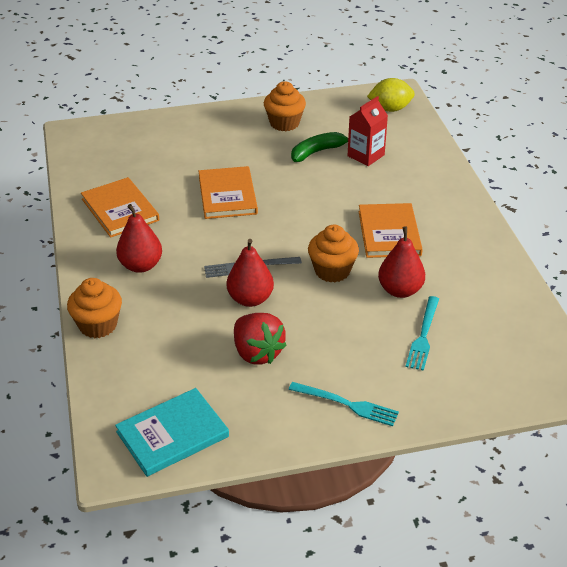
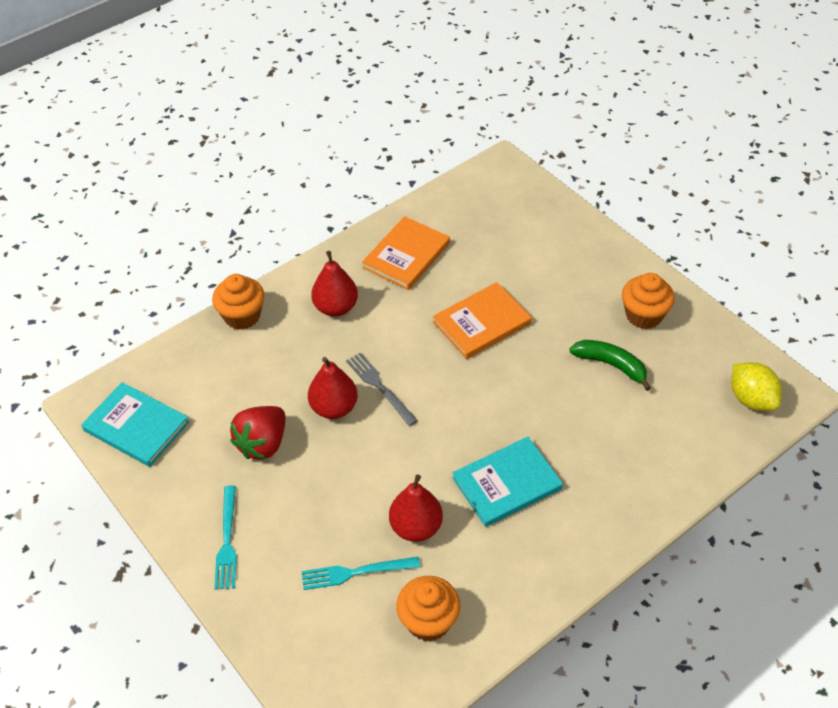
camera: 65 degrees right, 10 degrees up
orange cupcake [308,225,359,282] -> orange cupcake moved to [396,576,461,642]
red carton [347,96,388,166] -> none
orange book [358,203,423,258] -> turquoise book [453,437,563,527]

